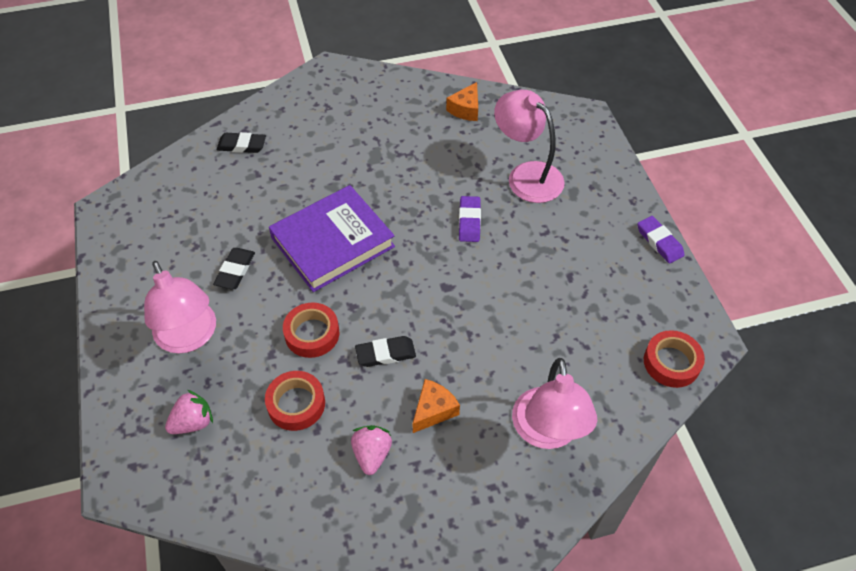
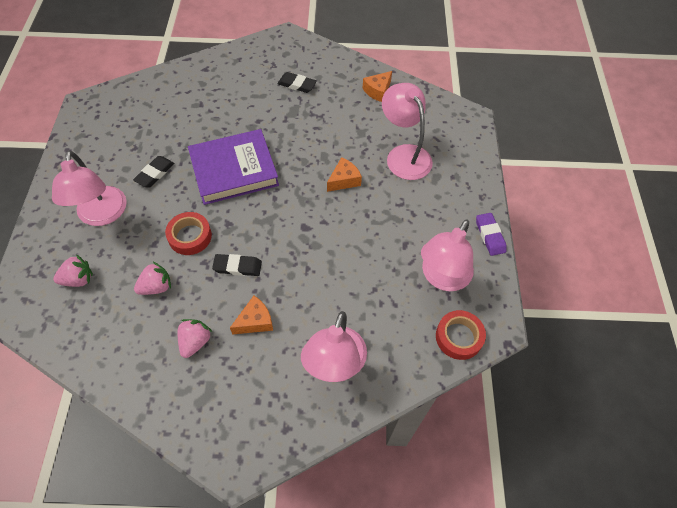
camera: 15 degrees right, 5 degrees up
black eraser [217,132,266,153] -> black eraser moved to [278,72,317,93]
red tape [265,371,325,431] -> pink strawberry [134,262,171,295]
purple eraser [459,196,481,242] -> orange cheese [327,157,362,192]
none -> pink lamp [421,219,474,291]

